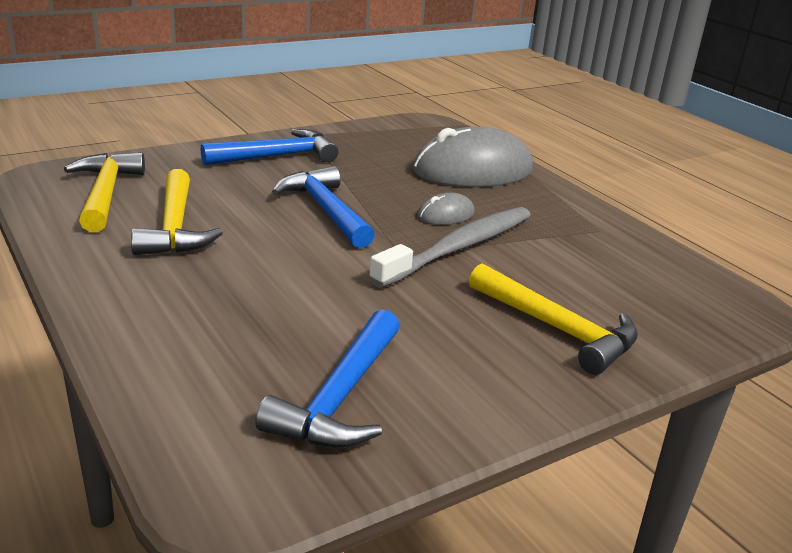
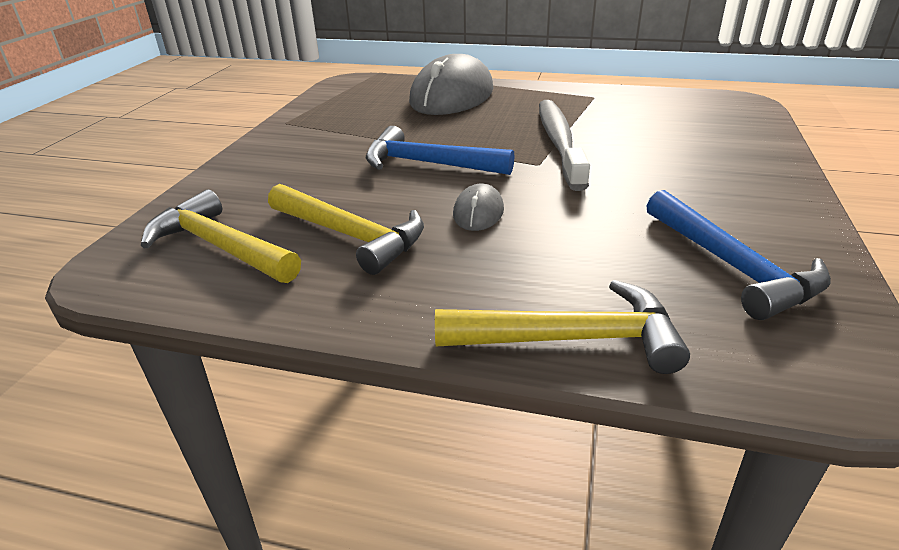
camera: 40 degrees left, 5 degrees up
blue hammer [201,129,338,165] -> none
grey mouse [418,193,475,225] -> grey mouse moved to [453,184,504,231]
yellow hammer [469,263,638,375] -> yellow hammer moved to [435,280,690,374]

